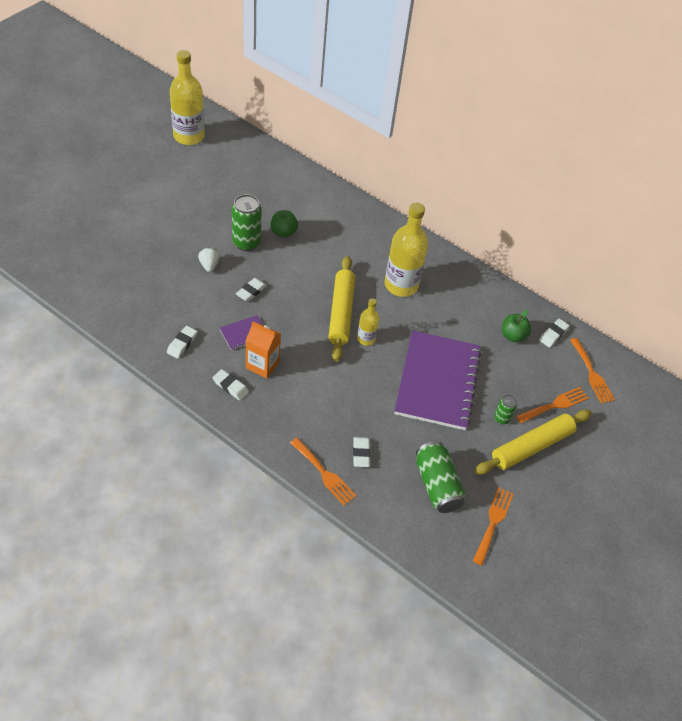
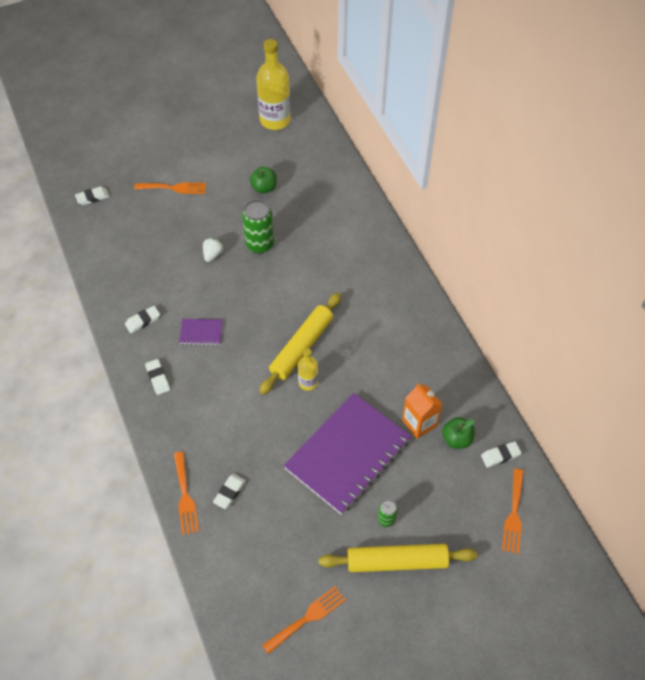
camera: 35 degrees right, 5 degrees up
white eraser [236,278,267,302] -> white eraser moved to [75,186,109,205]
orange carton [245,321,281,379] -> orange carton moved to [402,384,443,439]
green apple [270,210,298,237] -> green apple moved to [250,167,277,193]
yellow bottle [385,203,428,297] -> none
green can [416,441,466,513] -> none
orange fork [516,387,589,423] -> orange fork moved to [134,182,206,194]

